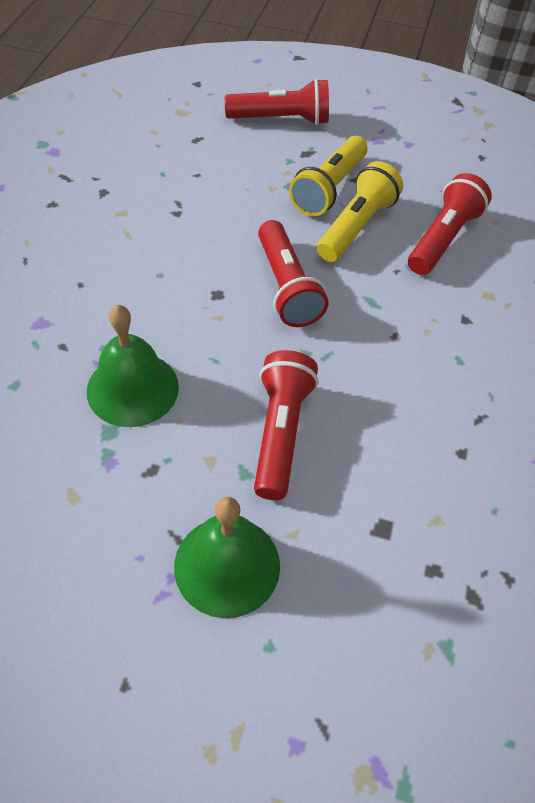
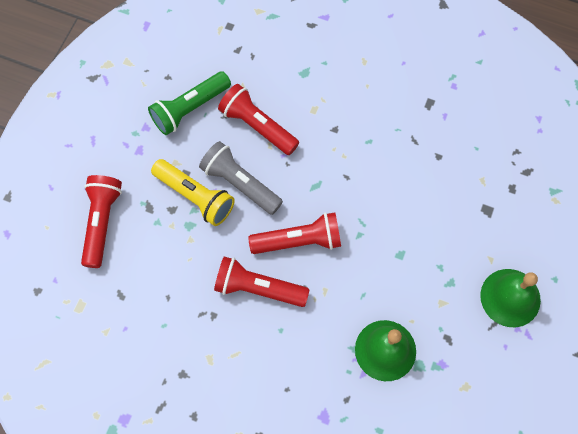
camera: 80 degrees left, 15 degrees up
red flashlight [254,350,318,500] -> red flashlight moved to [214,256,310,307]
yellow flashlight [317,161,403,262] -> grey flashlight [199,141,283,215]
none -> green flashlight [148,71,231,135]

